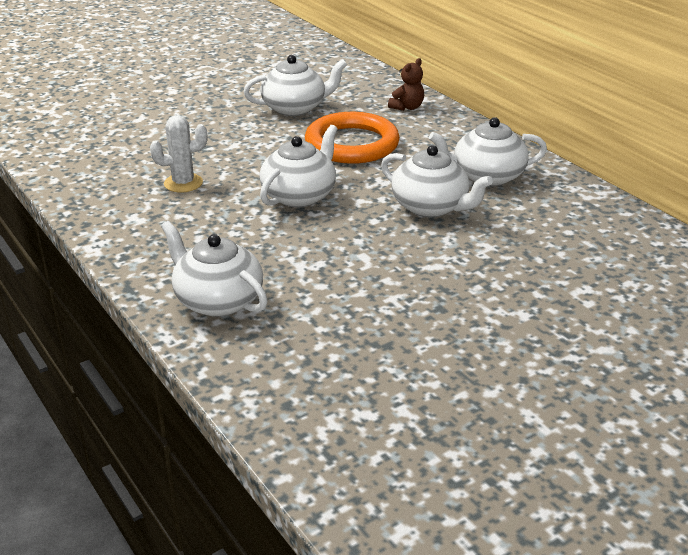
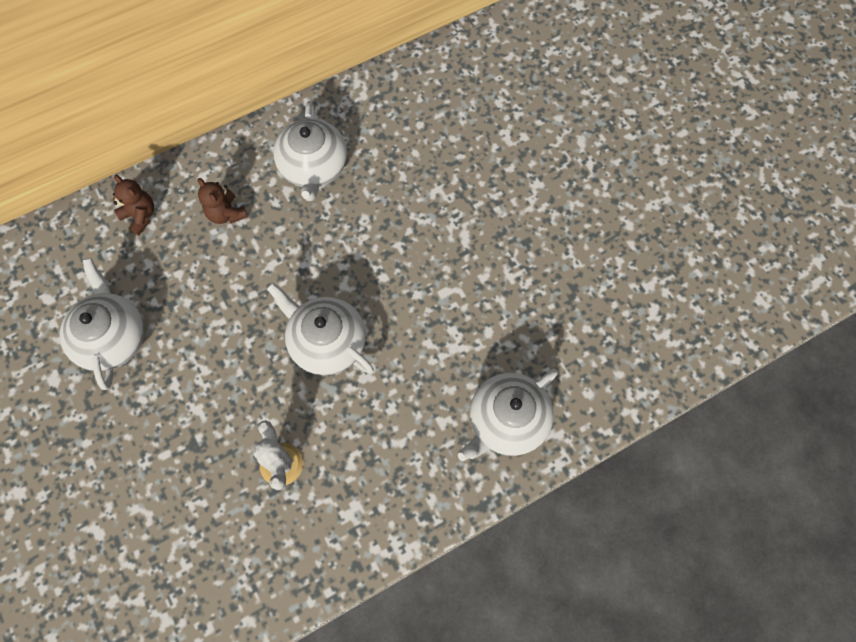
camera: 85 degrees left, 35 degrees up
orange ring [305,112,400,164] -> none
white teapot [381,145,493,217] -> none
none -> brown teddy bear [198,178,248,224]

